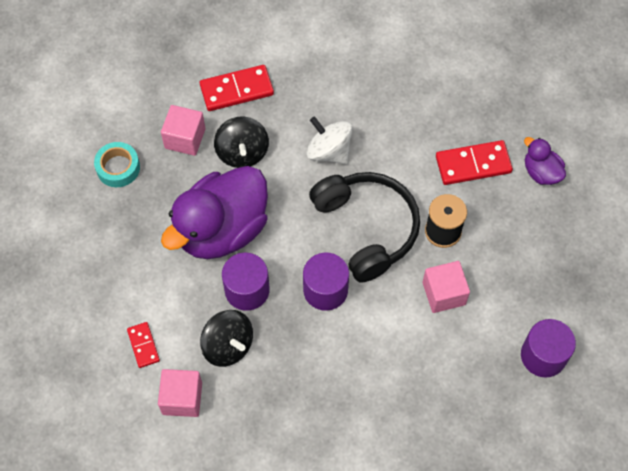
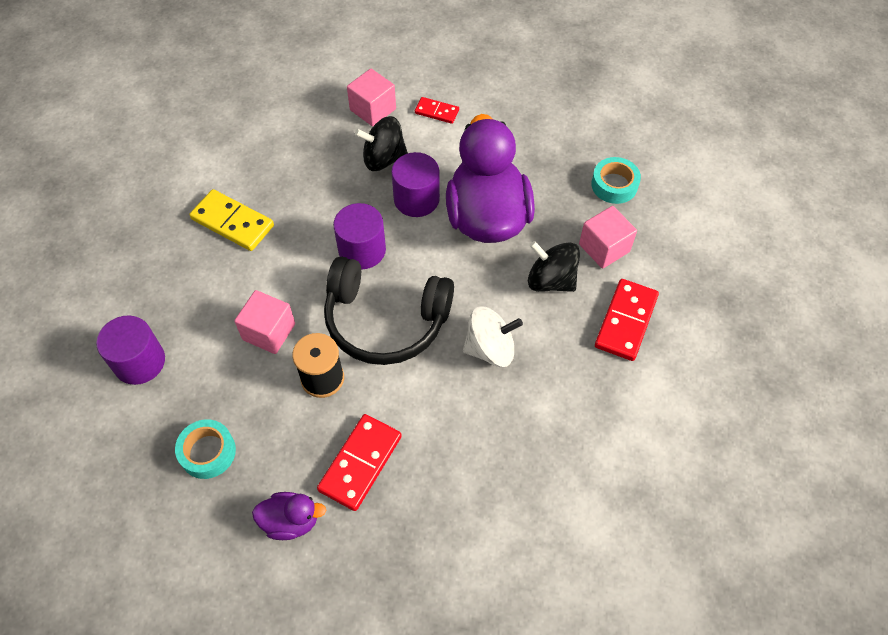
camera: 130 degrees right, 5 degrees down
none -> turquoise tape [175,419,236,479]
none -> yellow domino [189,189,274,251]

